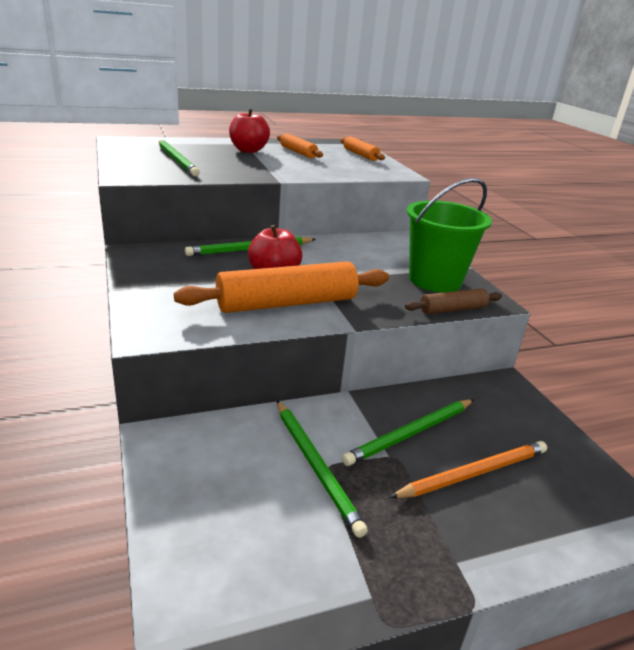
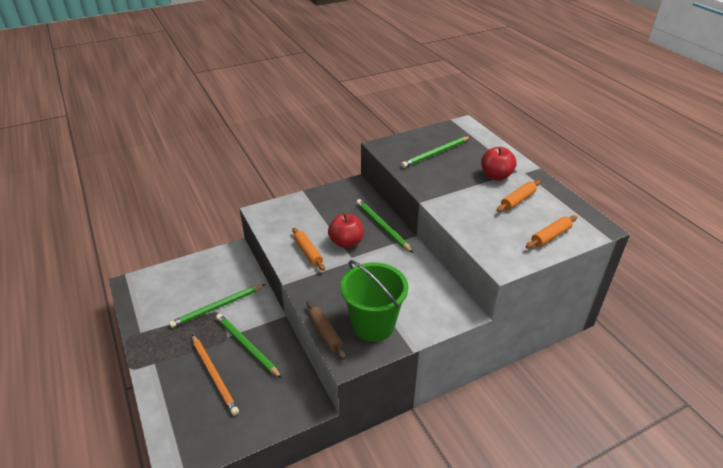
camera: 85 degrees right, 10 degrees up
orange rolling pin [174,261,389,313] -> orange rolling pin [292,228,325,271], size x0.52

